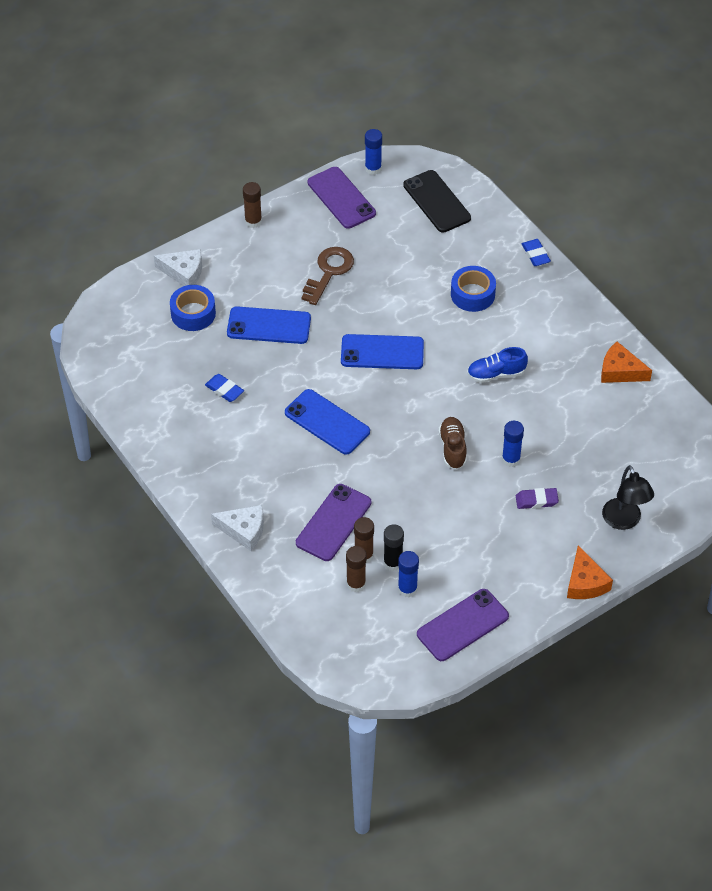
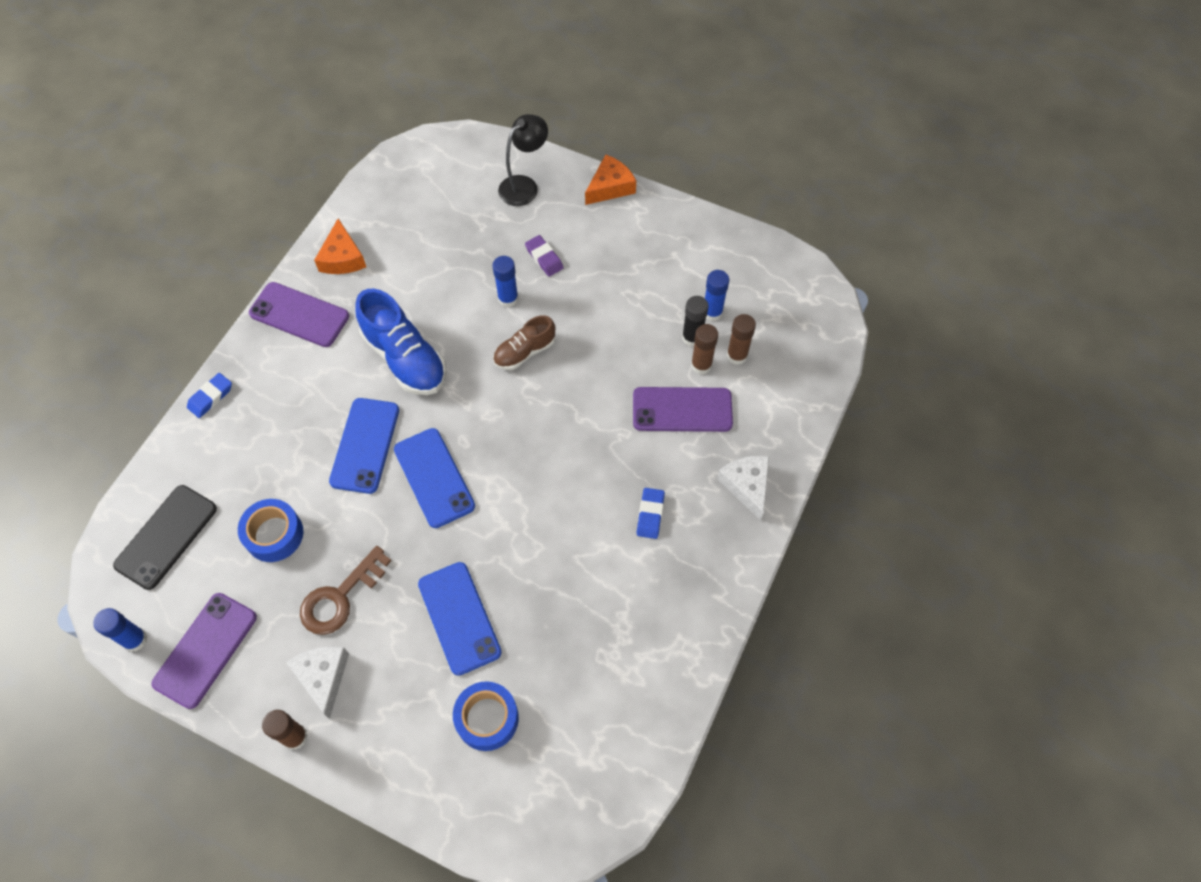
camera: 120 degrees left, 10 degrees up
white cheese [154,249,202,286] -> white cheese moved to [286,646,349,719]
blue eraser [205,374,244,402] -> blue eraser moved to [637,488,665,539]
blue phone [285,389,370,455] -> blue phone moved to [329,398,399,494]
brown key [302,247,354,305] -> brown key turned 45 degrees counterclockwise [300,546,391,635]
purple phone [417,589,509,661] -> purple phone moved to [249,282,349,347]
blue tape [451,266,496,312] -> blue tape moved to [238,499,303,562]
blue shoe [467,347,528,383] -> blue shoe [355,289,446,395], size x1.69

